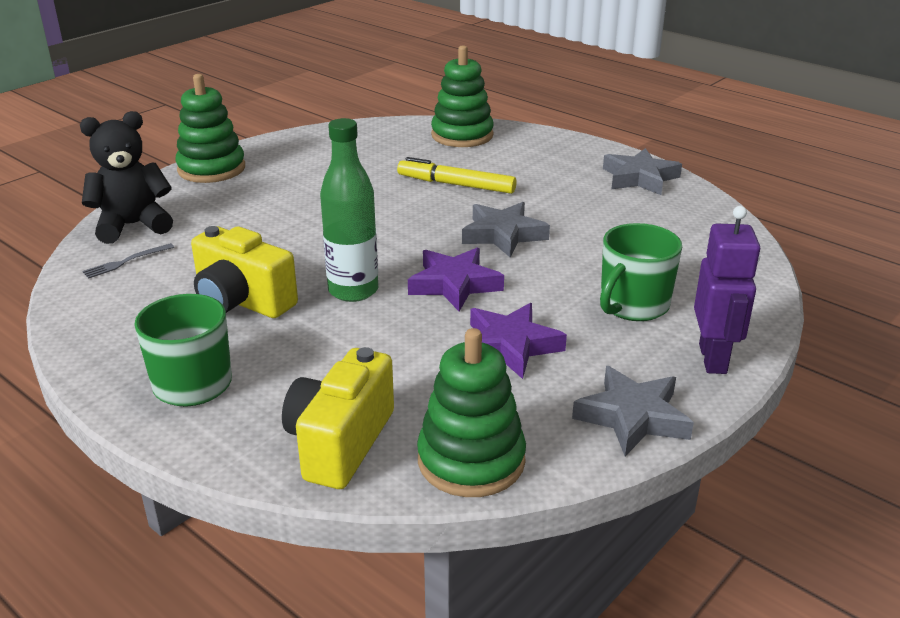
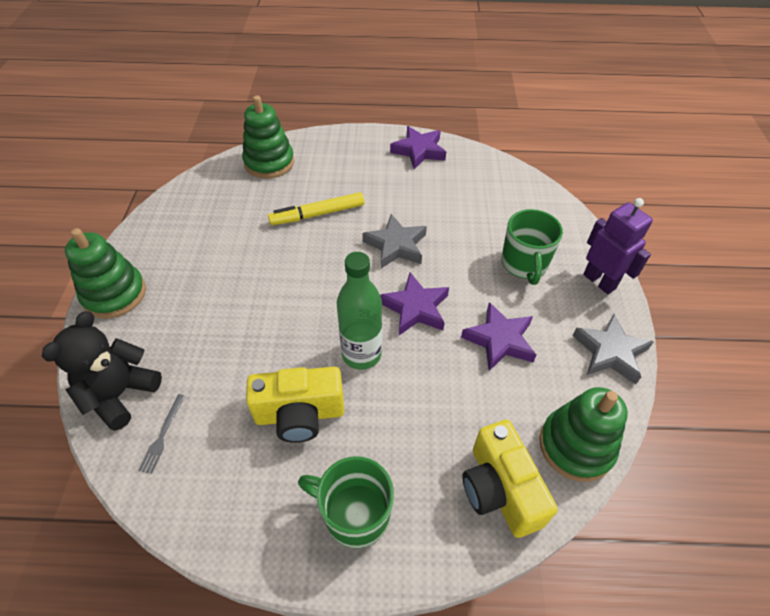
camera: 40 degrees left, 20 degrees up
grey star [603,148,682,195] -> purple star [390,126,446,169]

